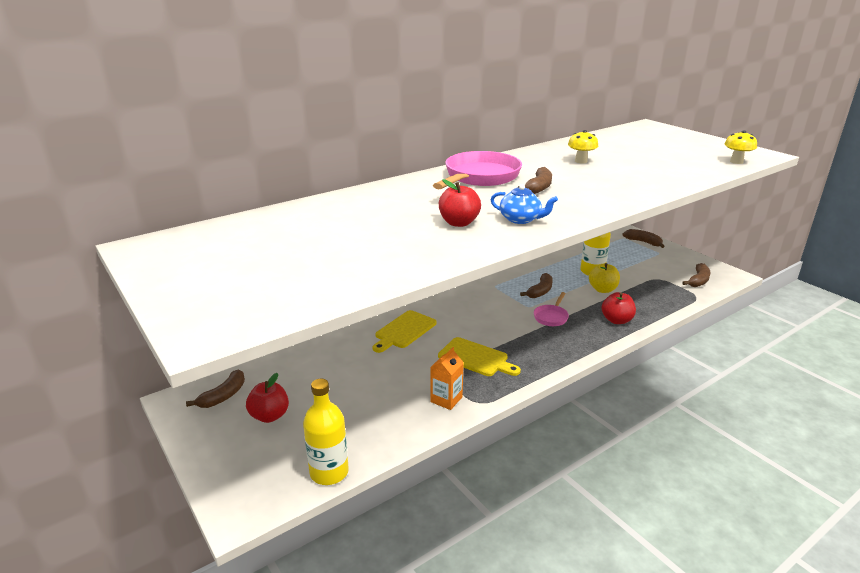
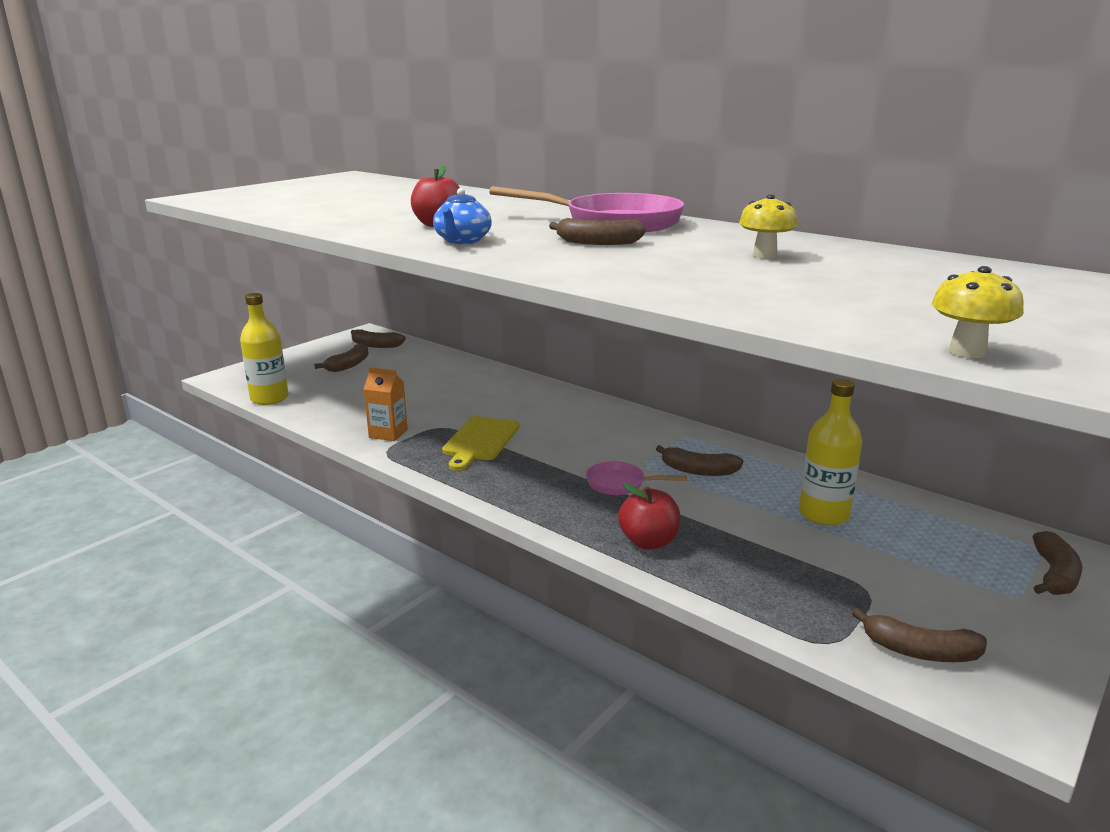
camera: 75 degrees right, 5 degrees down
red apple [246,373,289,423] -> brown banana [314,343,369,372]
yellow cutting board [373,310,436,353] -> none
yellow apple [589,263,620,293] -> none

